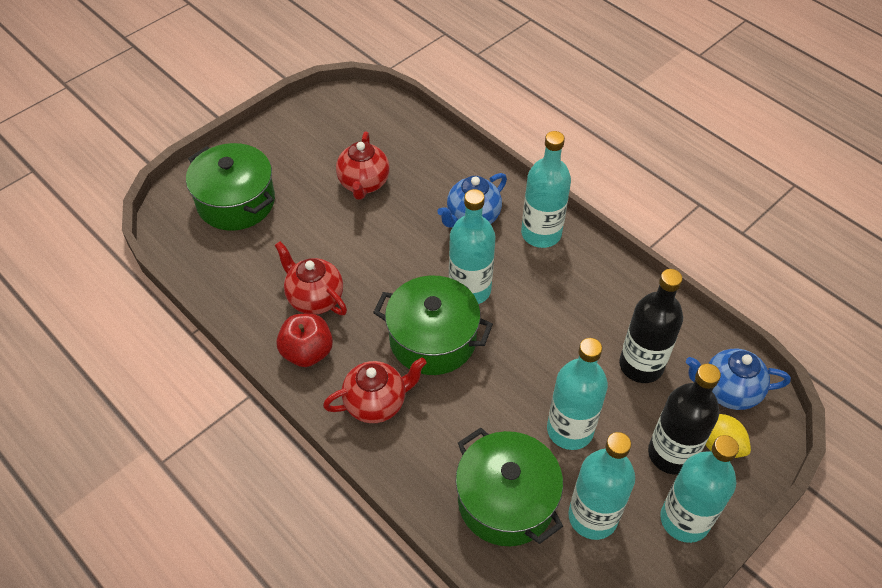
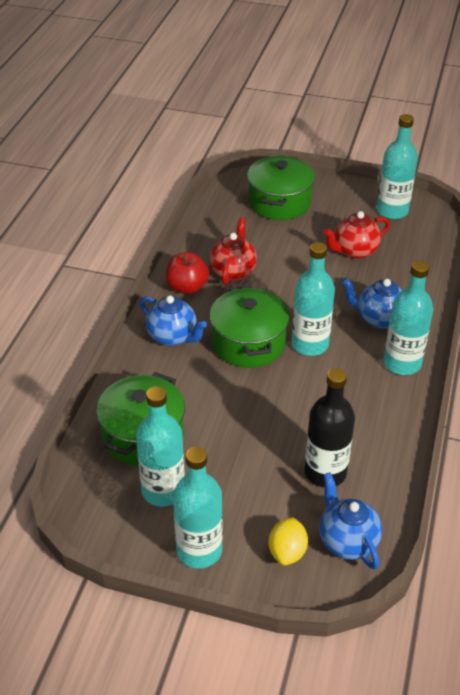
camera: 60 degrees right, 10 degrees down
red teapot [323,357,427,423] -> blue teapot [140,296,207,346]
turquoise bottle [547,338,608,450] -> turquoise bottle moved to [377,114,418,219]
black bottle [648,364,721,475] -> none

